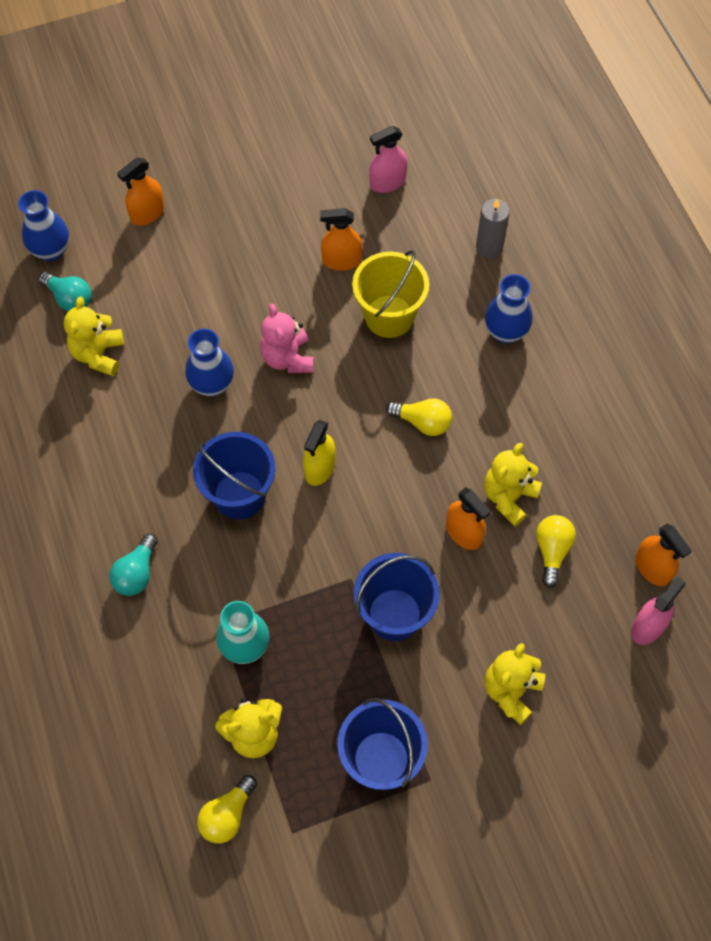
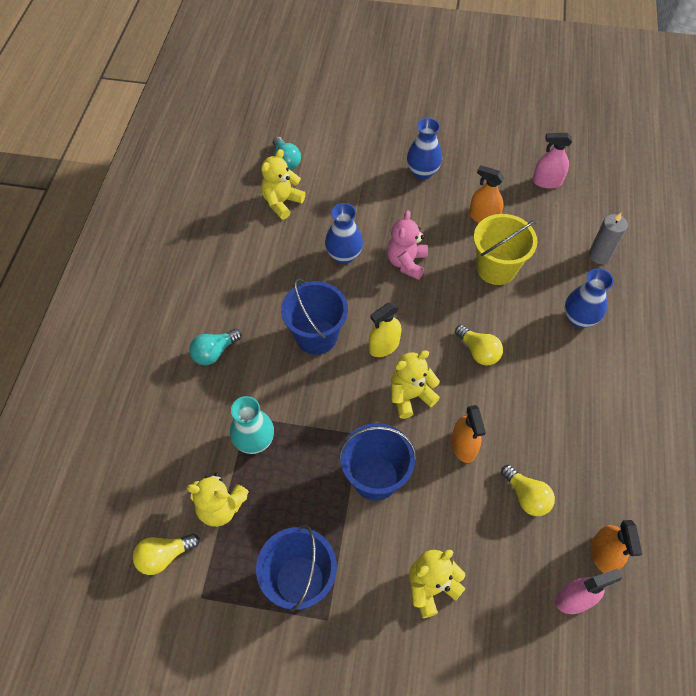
camera: 30 degrees right, 5 degrees down
blue vase [18,190,69,261] -> blue vase moved to [407,118,442,180]
orange spray bottle [117,158,165,226] -> none
yellow teddy bear [484,443,542,526] -> yellow teddy bear moved to [391,350,440,419]
yellow light bulb [536,515,576,588] -> yellow light bulb turned 105 degrees clockwise [501,465,555,516]

